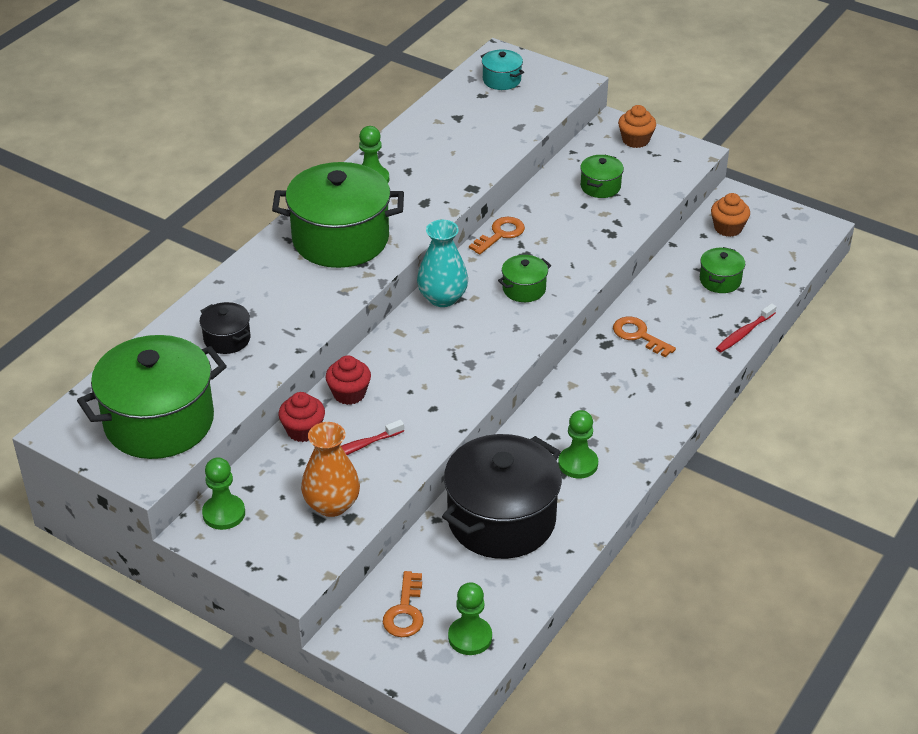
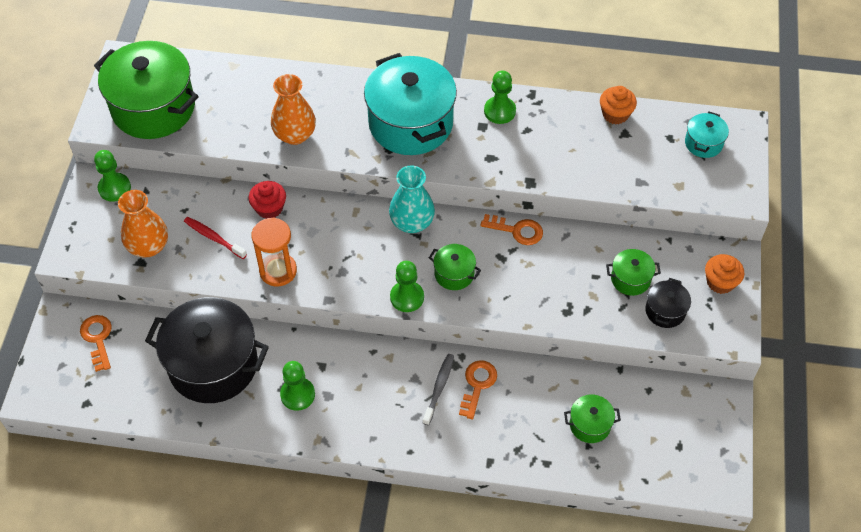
camera: 65 degrees right, 15 degrees up
black pot [200,302,250,354] -> black pot moved to [645,278,691,328]
green pot [272,162,404,268] -> turquoise pot [364,53,457,155]
red cupcake [279,392,325,442] -> none
orange key [383,571,424,637] -> orange key turned 90 degrees clockwise [80,315,112,372]
green pawn [448,582,492,655] -> green pawn moved to [390,261,424,312]
orange cupcake [711,193,750,237] -> orange cupcake moved to [600,86,637,124]
red toothbrush [716,303,776,352] -> none
none -> orange hourglass [251,217,297,287]
none -> orange vase [271,74,316,145]
none -> grey toothbrush [423,354,454,425]

